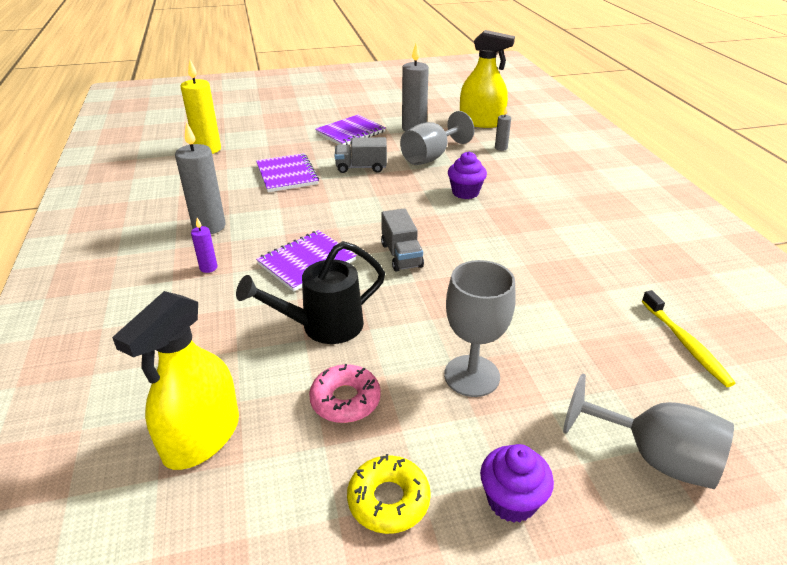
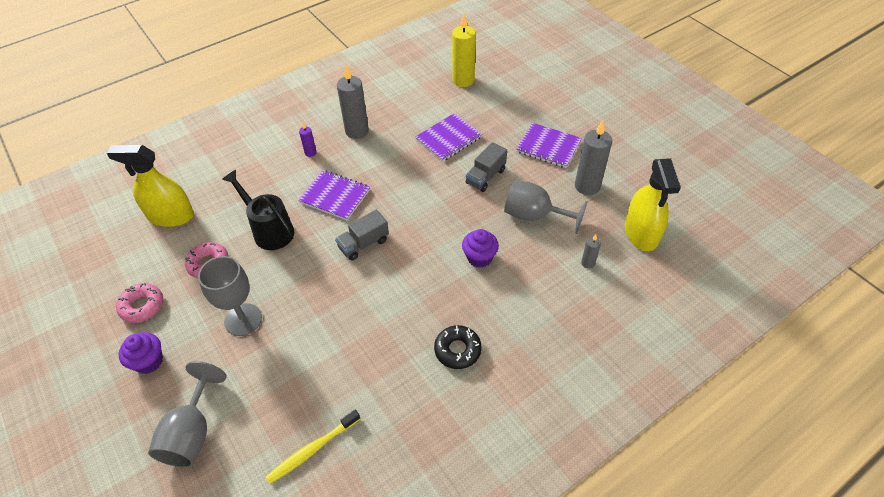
camera: 70 degrees right, 15 degrees up
grey truck [335,137,387,173] -> grey truck turned 120 degrees counterclockwise [466,142,507,192]
yellow donut [347,454,431,534] -> pink donut [116,283,163,323]
none -> black donut [434,325,482,369]

